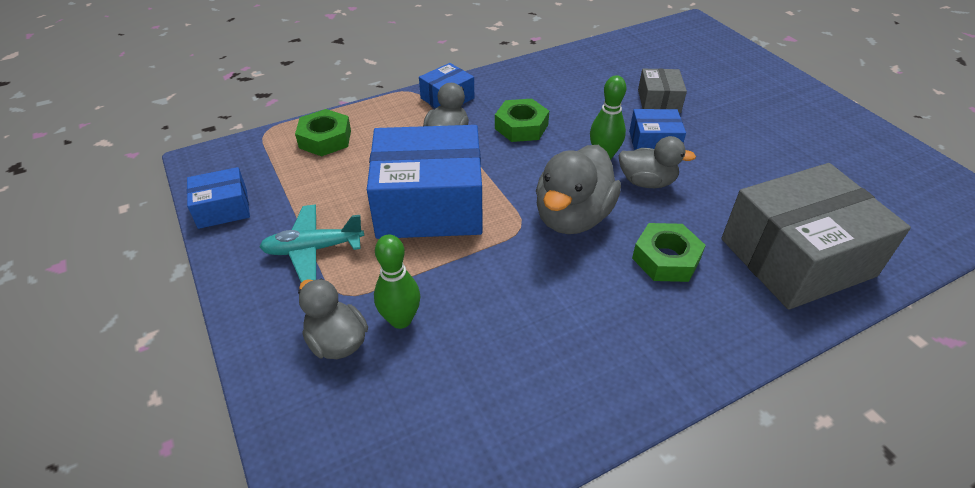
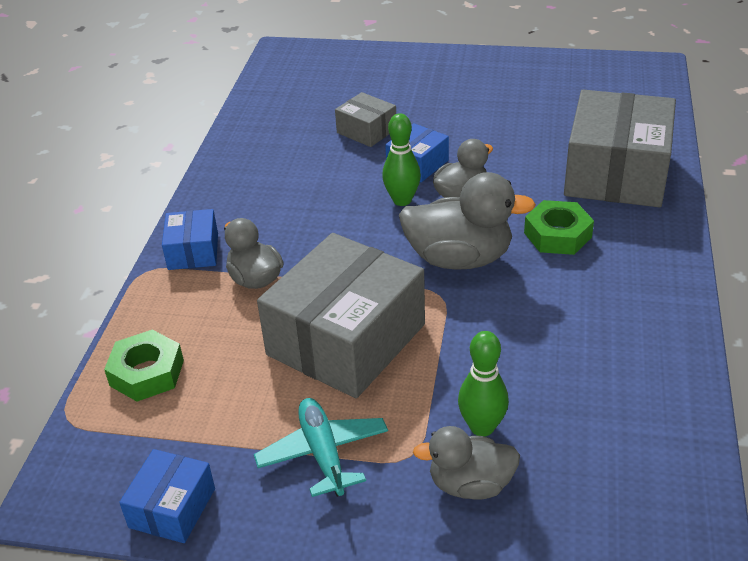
camera: 50 degrees left, 5 degrees down
turquoise plane [260,204,364,283] -> turquoise plane turned 135 degrees clockwise [254,398,388,497]
blue box [367,125,483,239] -> grey box [257,233,425,398]
green nut [495,99,549,142] -> none
grey duck [536,145,621,234] -> grey duck turned 60 degrees counterclockwise [399,172,536,270]

